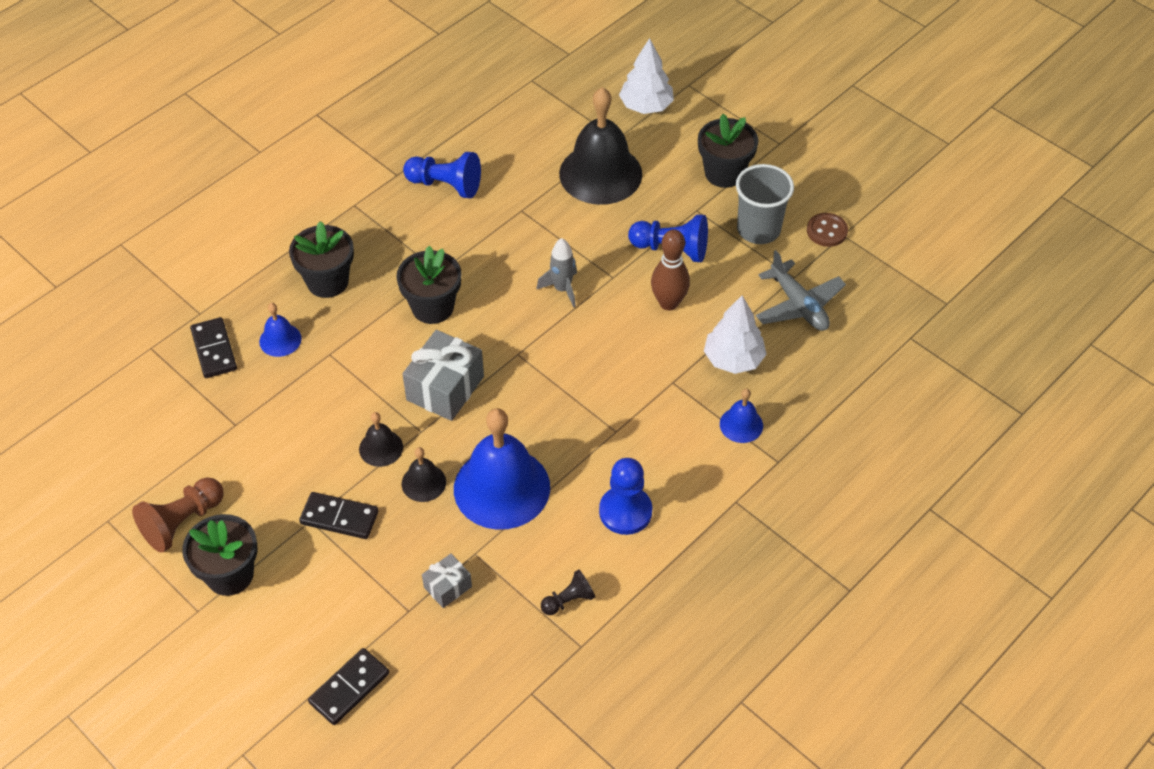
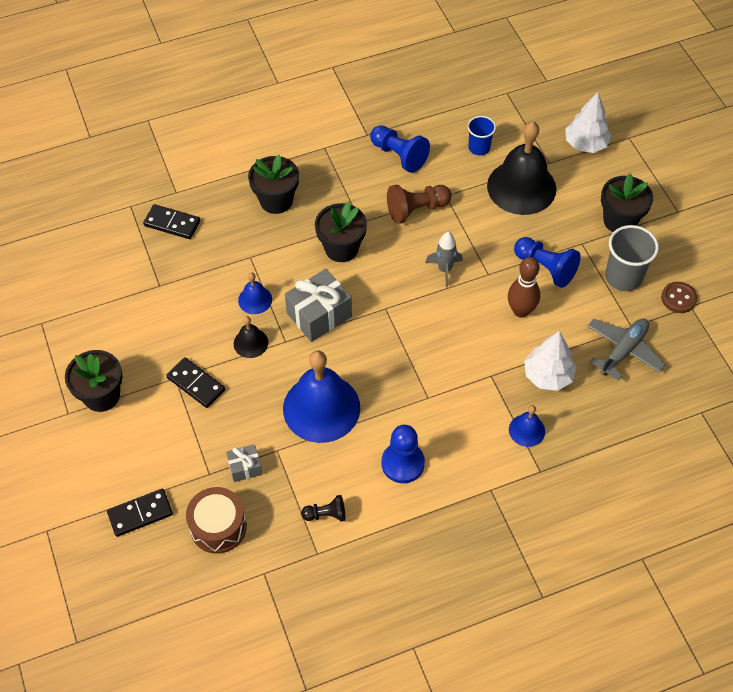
camera: 25 degrees right, 5 degrees up
brown pawn [132,477,224,553] -> brown pawn moved to [387,185,452,224]
black domino [190,317,237,378] -> black domino turned 75 degrees counterclockwise [143,204,200,239]
blue bell [259,303,302,357] -> blue bell moved to [238,272,272,314]
black bell [402,447,446,502] -> none
grey plane [756,250,846,331] -> grey plane turned 135 degrees counterclockwise [588,319,665,381]
none -> brown drum [186,487,247,554]
none -> blue cup [467,116,496,155]

